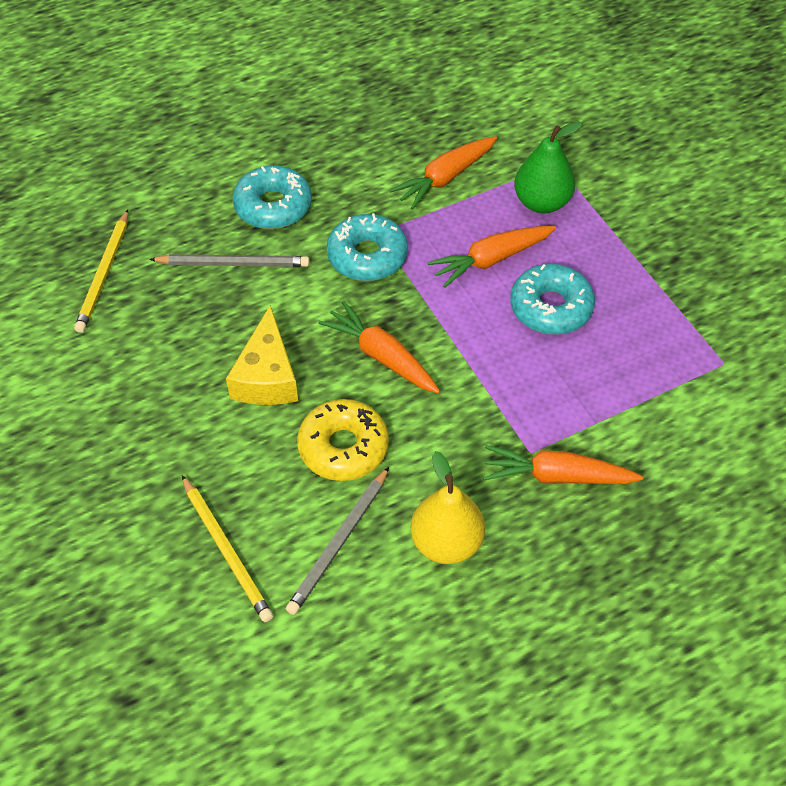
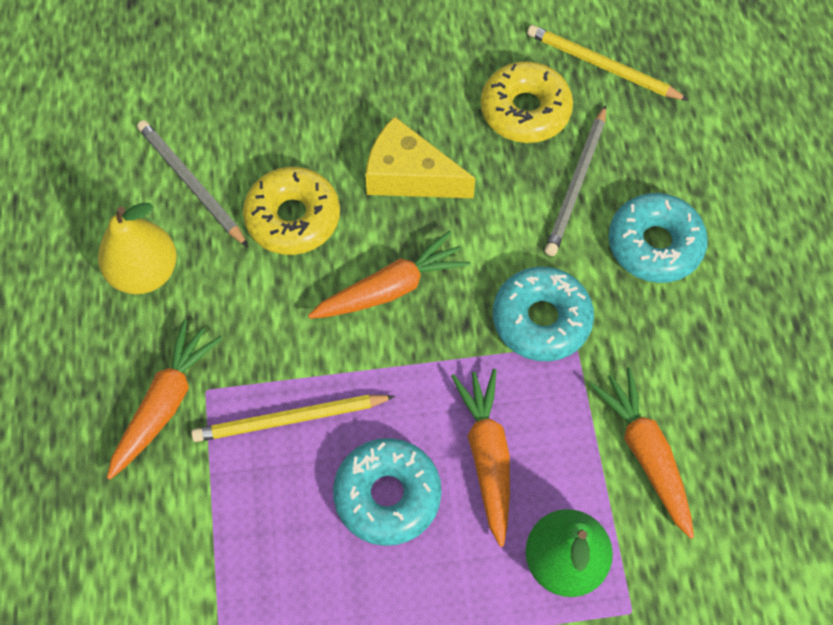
camera: 110 degrees right, 10 degrees up
yellow pencil [182,475,273,622] -> yellow pencil moved to [191,395,395,442]
none -> yellow donut [481,61,573,143]

